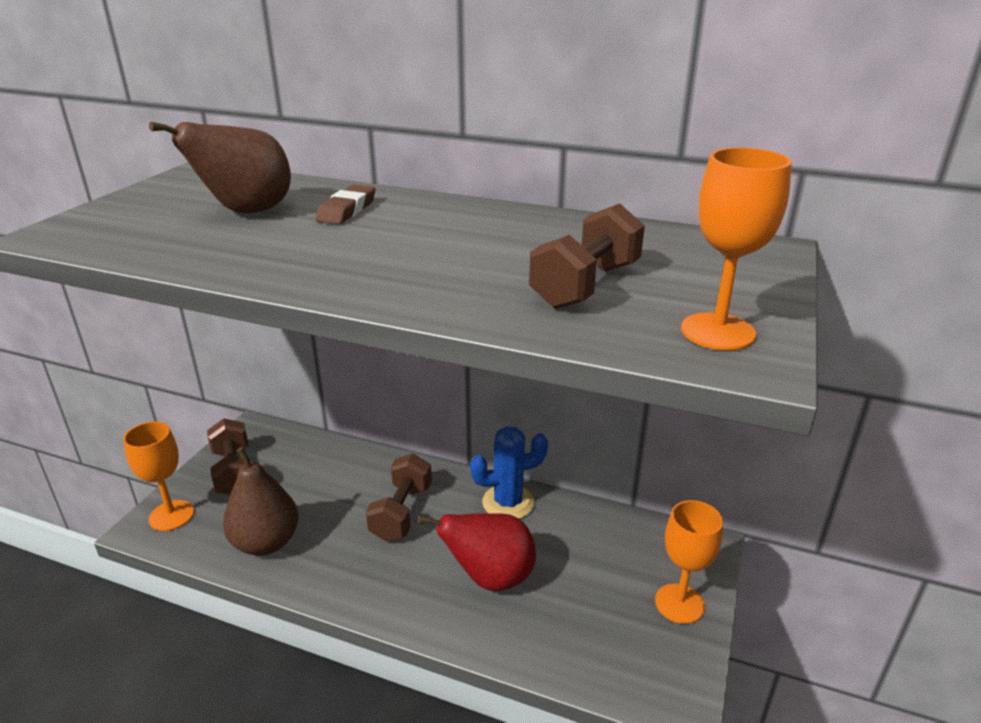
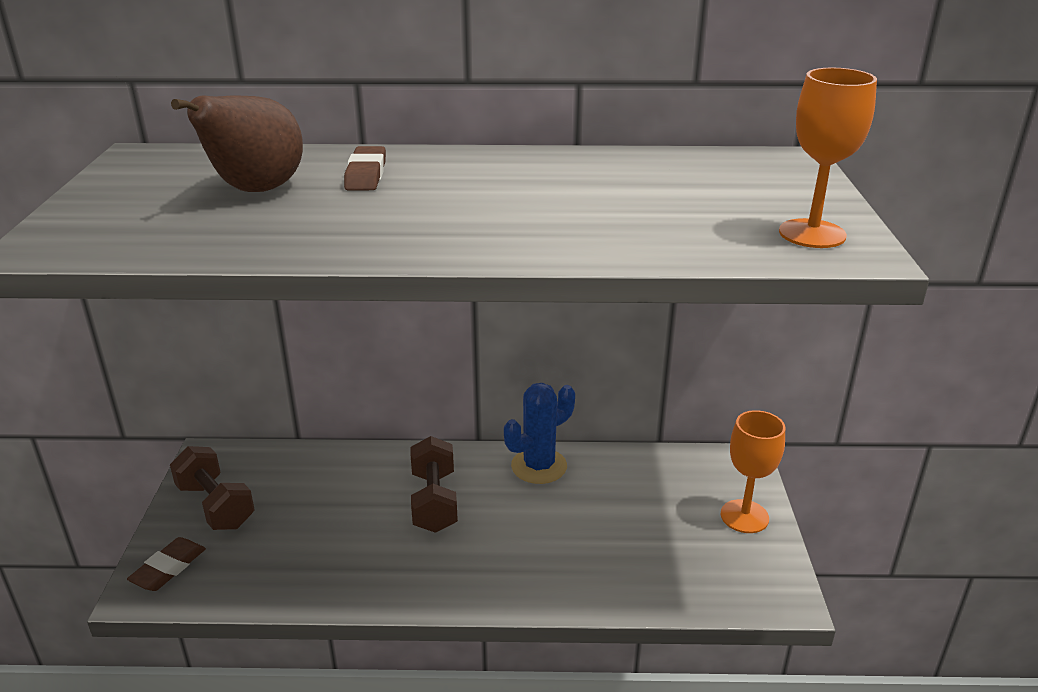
camera: 20 degrees left, 0 degrees up
orange goblet [123,421,194,531] -> brown eraser [127,537,206,591]
brown pear [223,447,299,556] -> none
red pear [418,513,536,591] -> none
brown dumbbell [529,203,645,309] -> none

